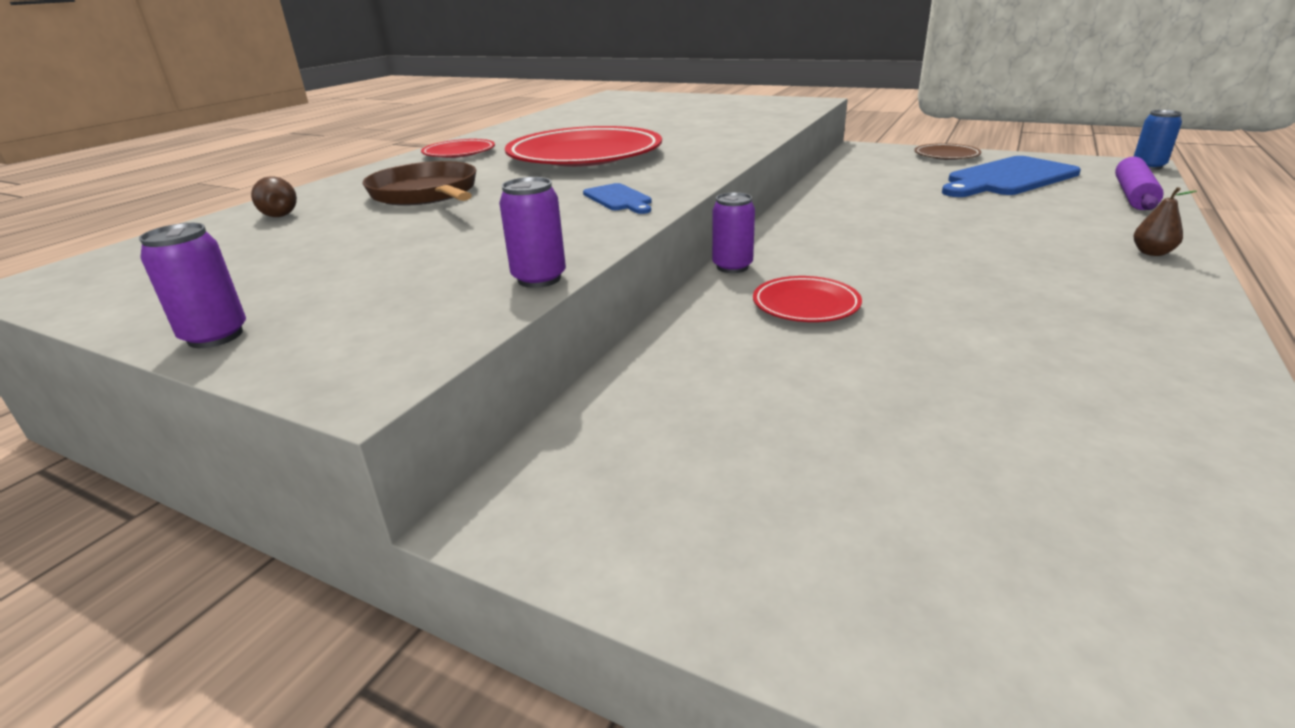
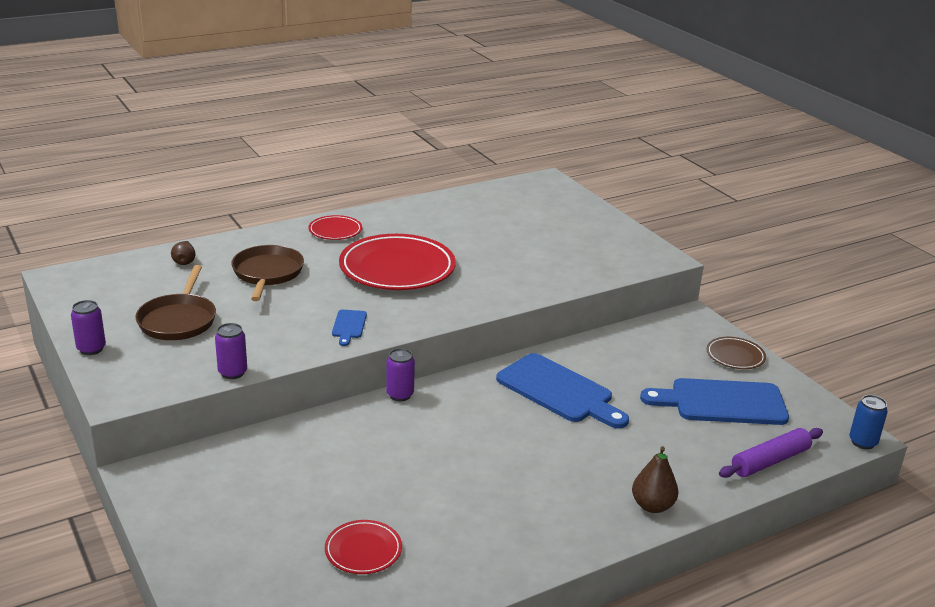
camera: 30 degrees right, 0 degrees up
red plate [753,276,862,322] -> red plate moved to [325,520,402,574]
brown pear [1134,187,1197,256] -> brown pear [632,446,678,513], size x1.52
none -> brown pan [135,265,216,340]
none -> blue cutting board [496,353,629,429]

